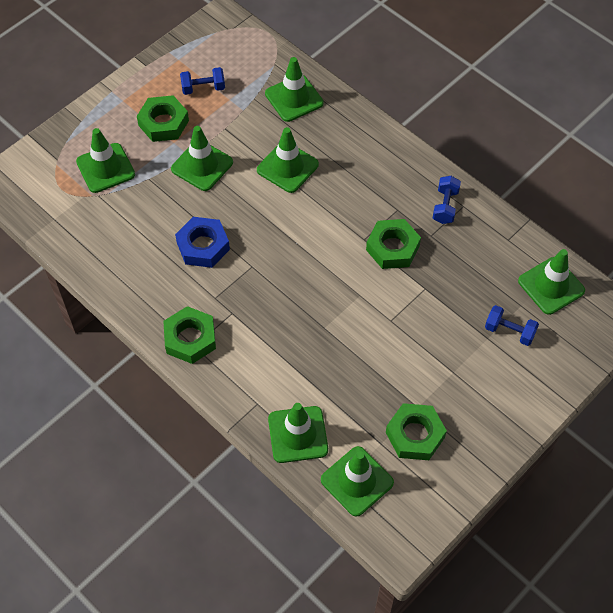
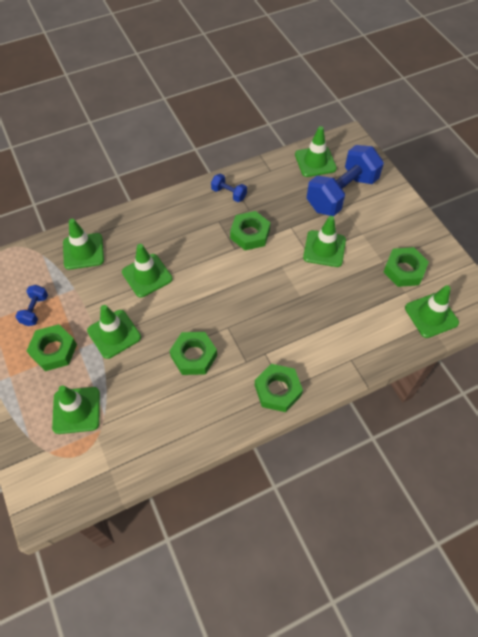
camera: 70 degrees left, 0 degrees up
blue nut [175,217,230,268] -> green nut [170,332,217,375]
green traffic cone [268,403,328,463] -> green traffic cone moved to [303,216,346,267]
blue dumbbell [485,305,539,346] -> blue dumbbell [307,145,384,216], size x2.25

